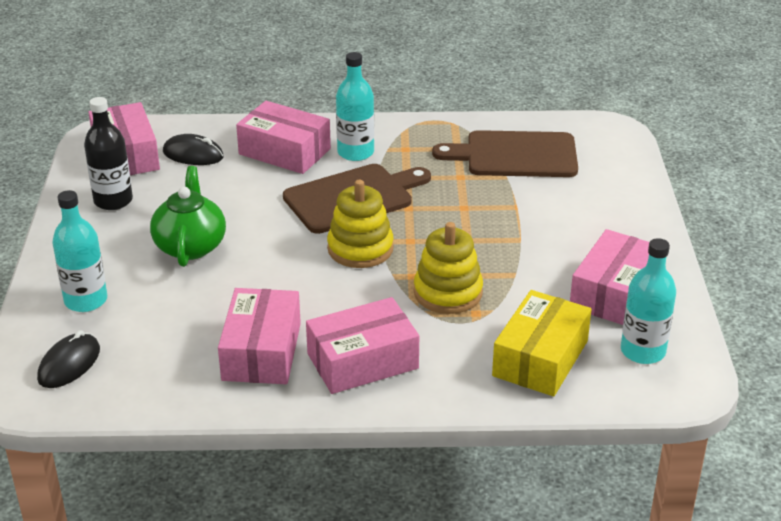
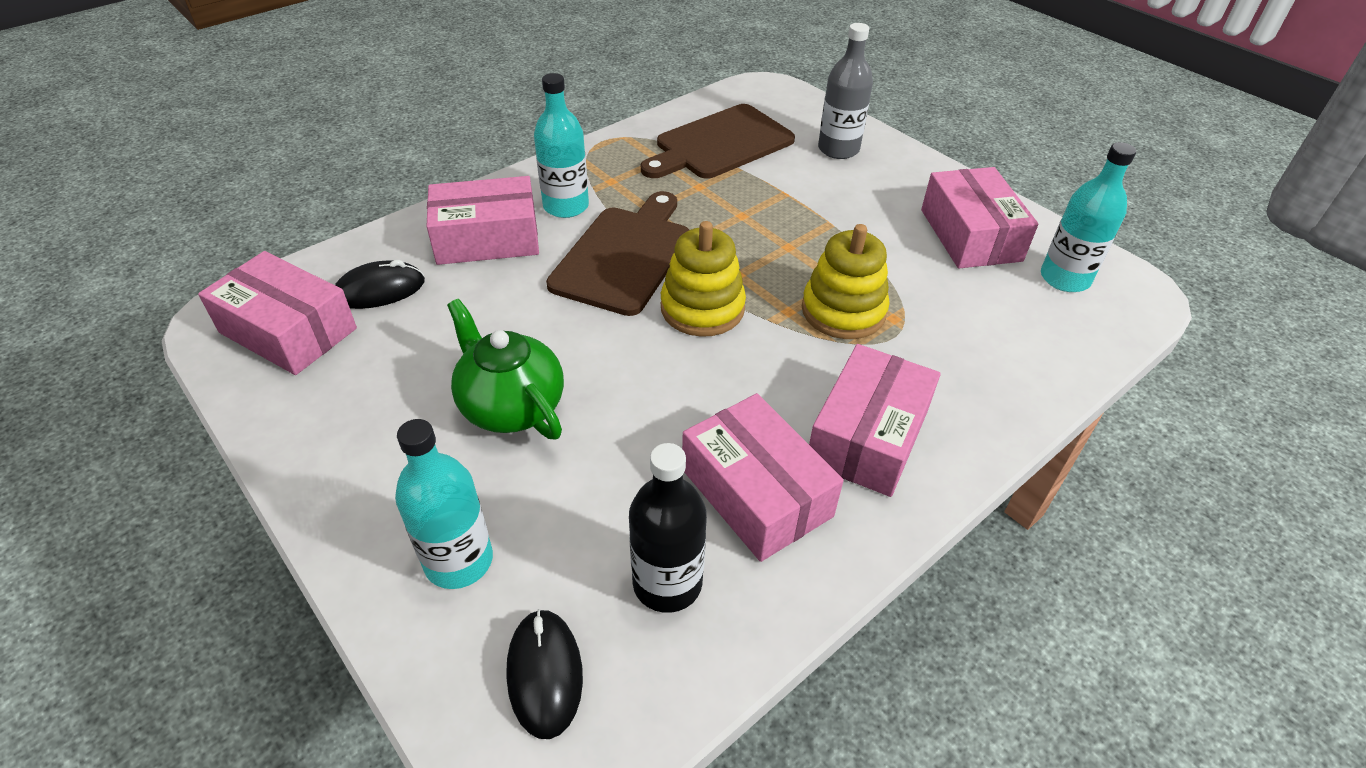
camera: 40 degrees left, 10 degrees up
black bottle [84,97,133,210] -> black bottle moved to [629,443,707,613]
yellow box [492,290,592,396] -> none
none -> grey bottle [818,23,873,159]

